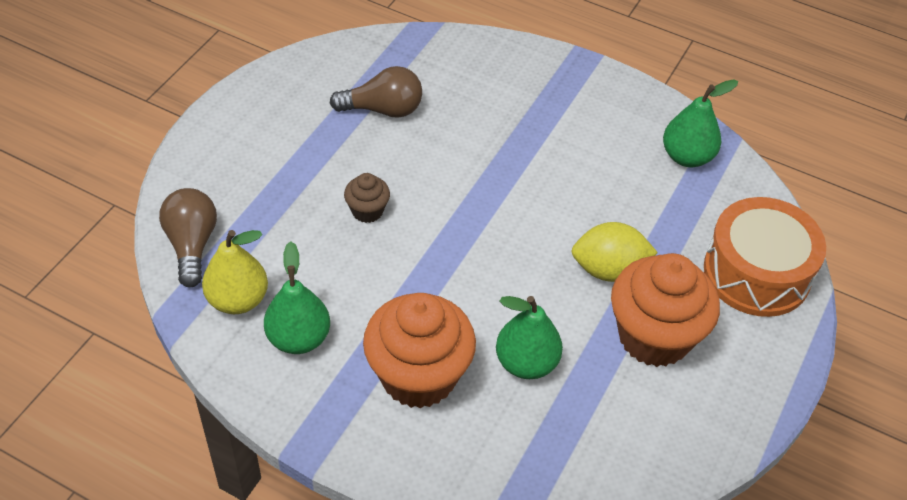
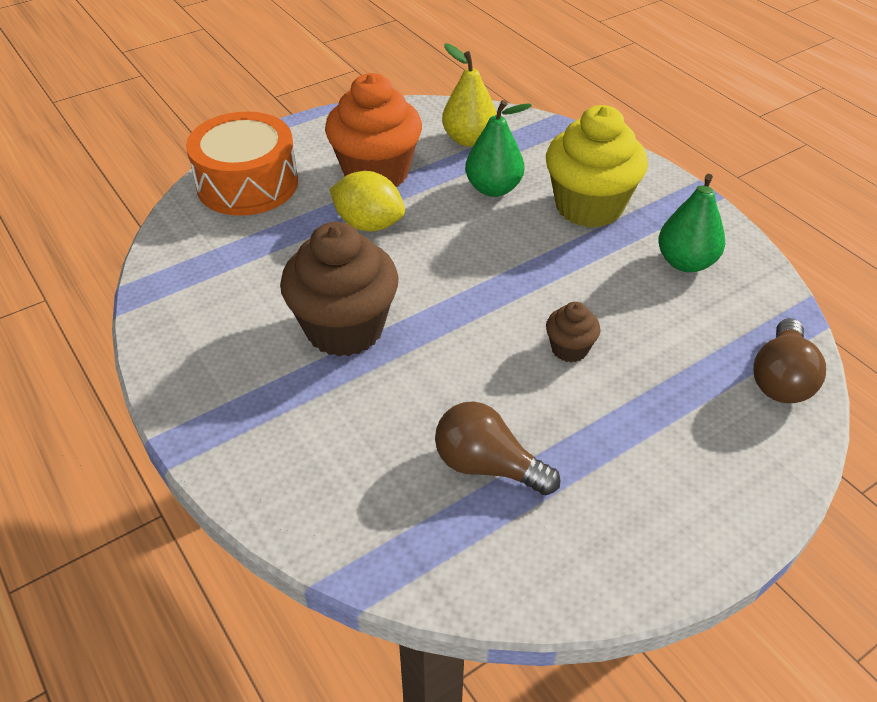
camera: 150 degrees left, 5 degrees down
yellow pear [202,230,268,314] -> yellow pear moved to [442,43,497,147]
orange cupcake [363,293,476,409] -> yellow cupcake [546,105,648,228]
green pear [663,79,738,167] -> none
none -> brown cupcake [280,222,398,357]

